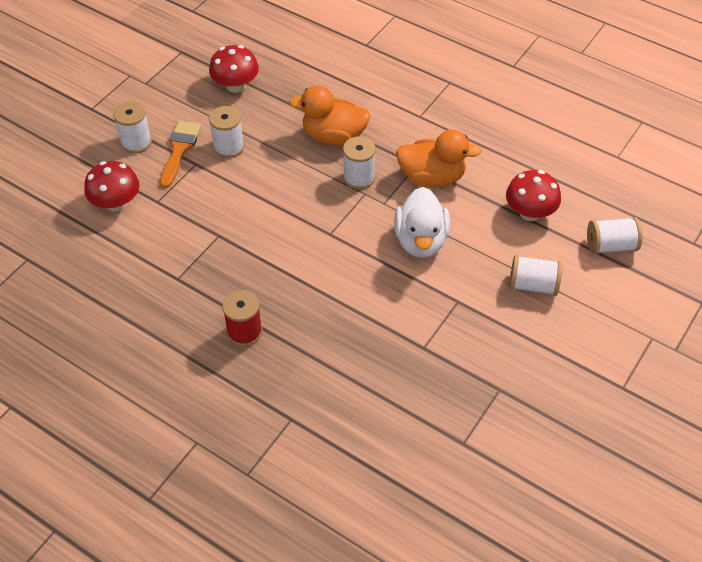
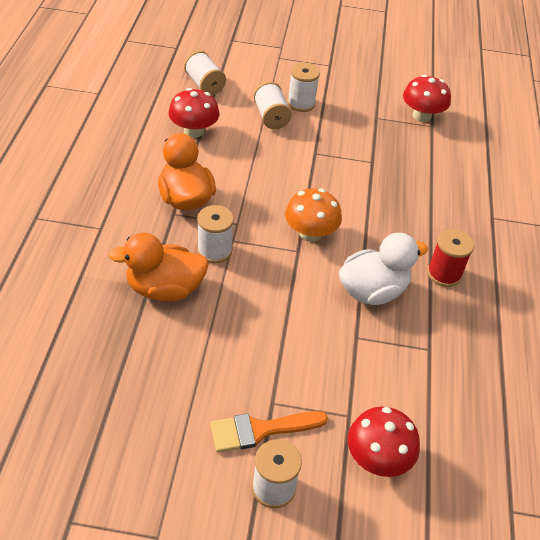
camera: 120 degrees left, 5 degrees down
red mushroom [209,45,259,93] -> red mushroom moved to [403,75,451,122]
white spool [209,106,244,158] -> white spool moved to [287,63,320,112]
orange duck [289,85,371,145] -> orange duck turned 105 degrees clockwise [108,233,209,301]
white duck [394,187,450,258] -> white duck moved to [339,233,428,305]
none -> orange mushroom [285,189,342,242]

